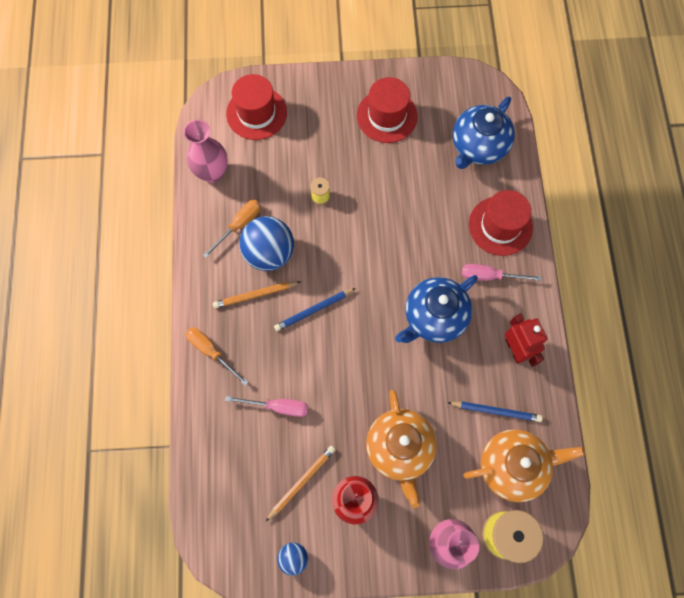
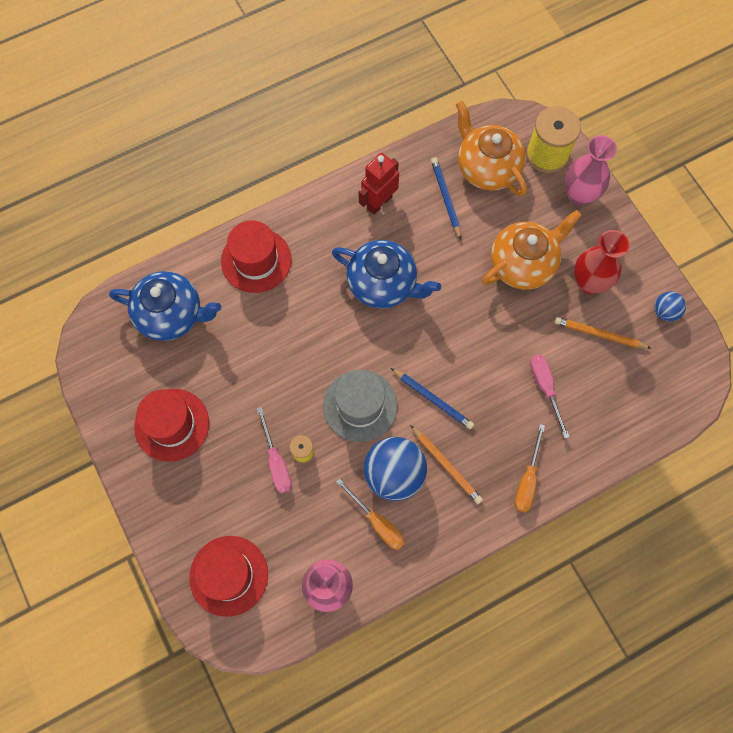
camera: 115 degrees left, 0 degrees up
orange screwdriver [203,200,261,258] -> orange screwdriver turned 150 degrees counterclockwise [336,478,405,550]
pink screwdriver [462,264,541,281] -> pink screwdriver moved to [257,407,292,494]
none -> grey hat [323,370,397,442]

